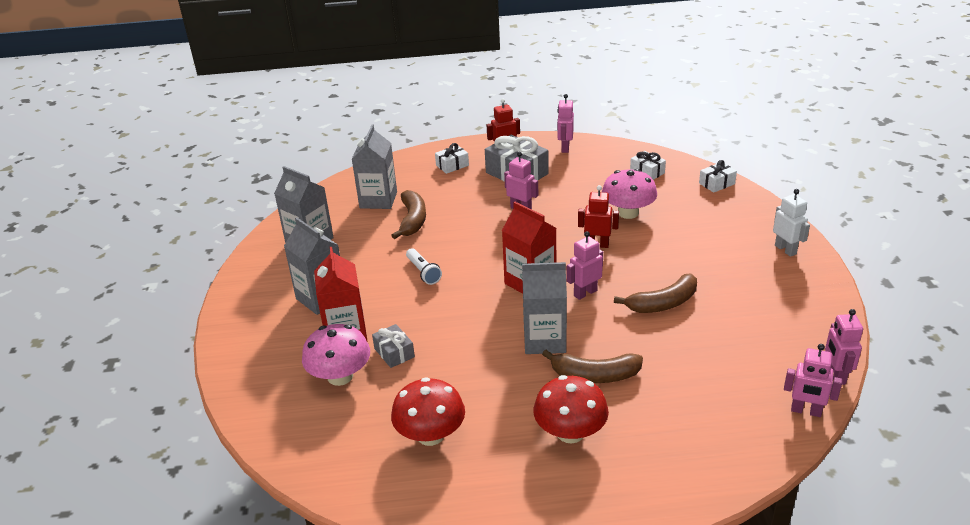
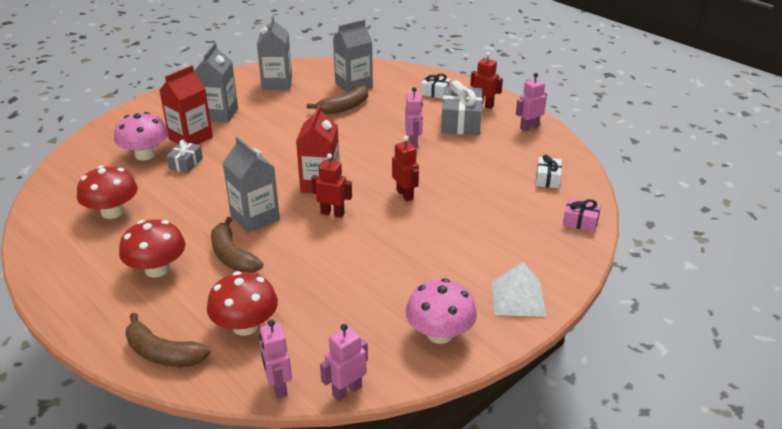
camera: 50 degrees right, 0 degrees up
white flashlight [406,248,442,285] -> none
pink robot [567,231,603,300] -> red robot [311,153,352,218]
pink mushroom [602,169,657,219] -> pink mushroom moved to [406,278,477,344]
brown banana [614,274,697,313] -> brown banana moved to [126,313,211,367]
white gift [699,160,737,193] -> pink gift [562,198,601,232]
white robot [773,189,810,257] -> white pyramid [492,262,547,317]
none -> red mushroom [207,271,278,336]

